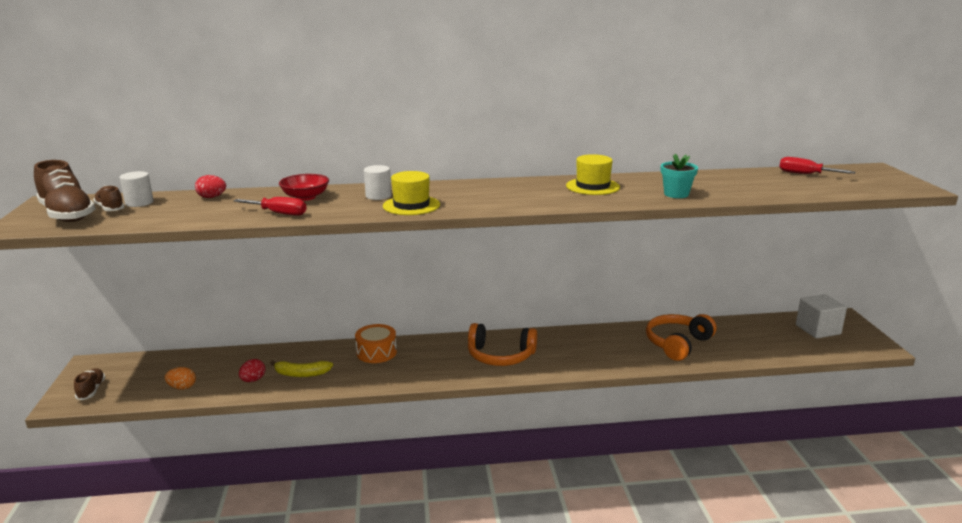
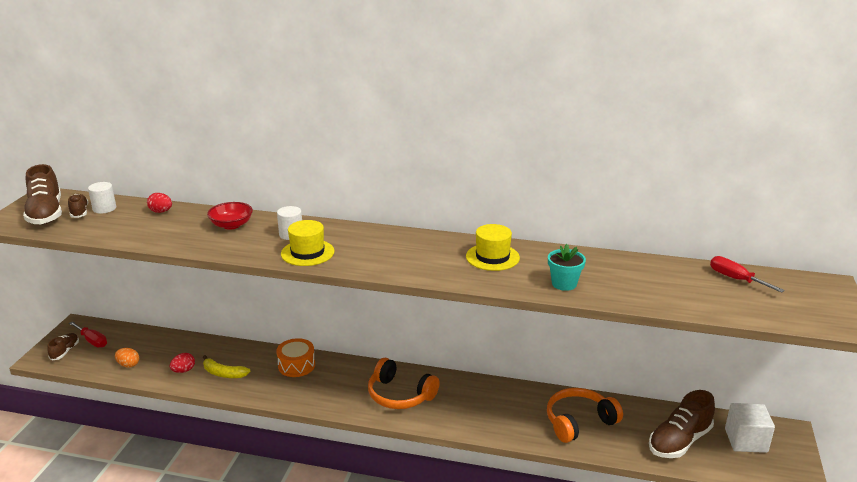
camera: 20 degrees right, 5 degrees up
red screwdriver [234,197,307,216] -> red screwdriver moved to [69,322,107,347]
none -> brown shoe [649,390,715,458]

